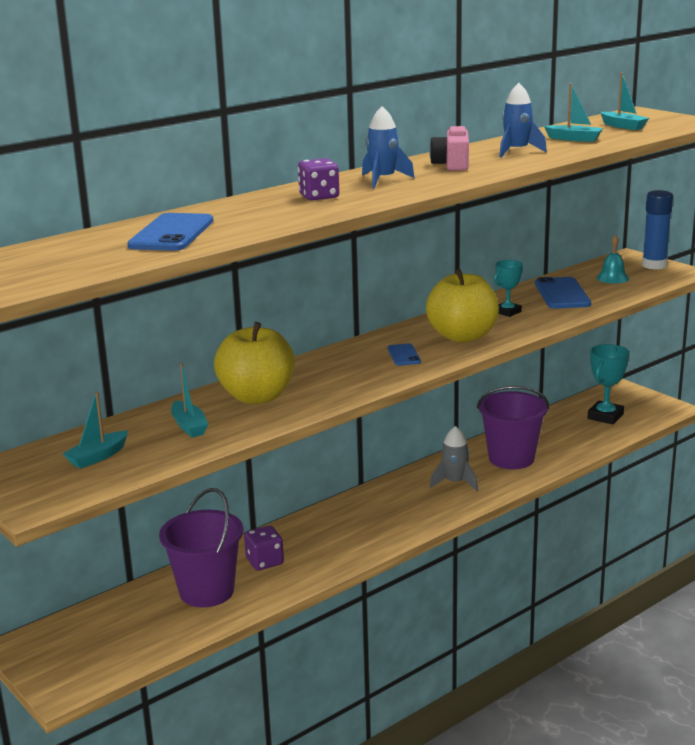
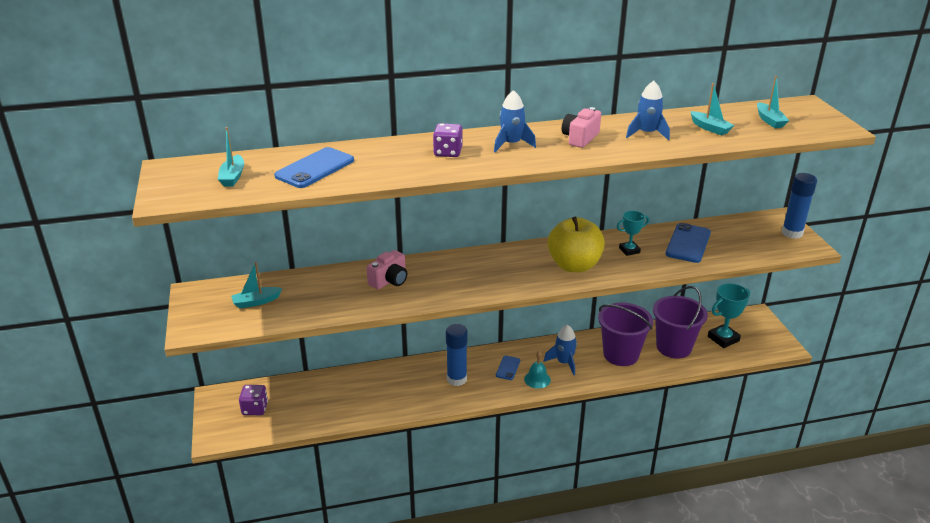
camera: 25 degrees right, 10 degrees up
purple bucket [159,488,243,607] -> purple bucket moved to [653,286,708,359]
turquoise boat [171,363,209,437] -> turquoise boat moved to [218,127,244,186]
yellow apple [214,322,295,404] -> pink camera [366,250,407,289]
purple dice [244,526,284,570] -> purple dice moved to [239,385,268,415]
blue phone [388,343,421,366] -> blue phone moved to [496,356,520,380]
grey rocket [430,426,478,491] -> blue rocket [544,325,577,375]
turquoise bell [596,235,629,284] -> turquoise bell moved to [524,351,551,389]
none -> blue glue stick [446,324,468,386]

